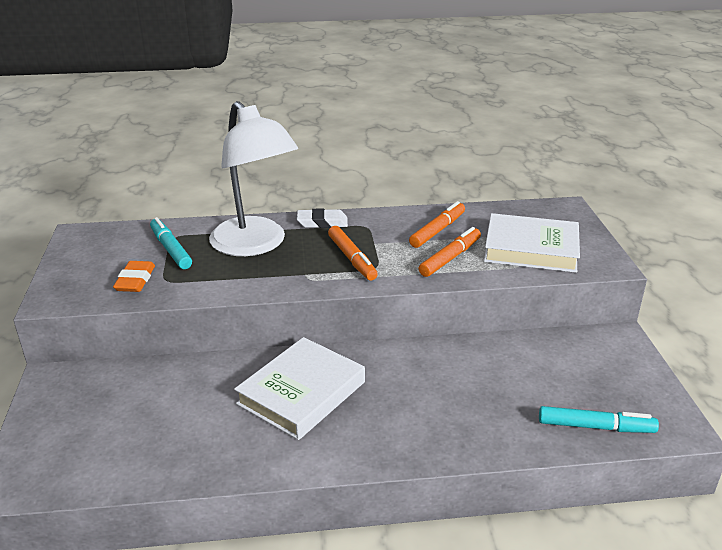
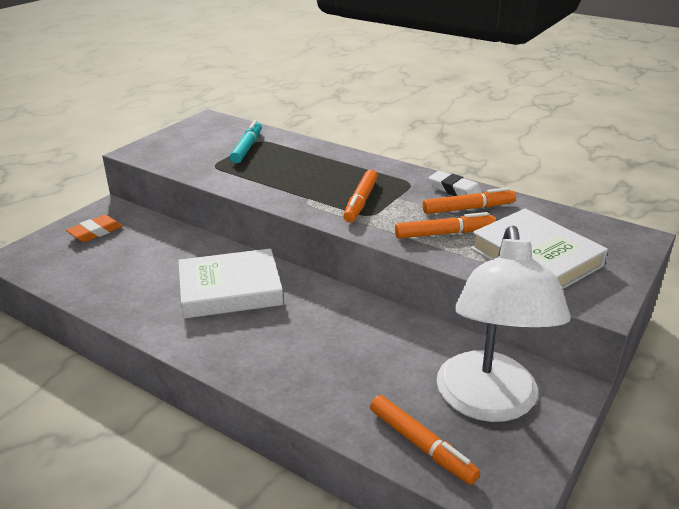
camera: 40 degrees right, 0 degrees up
orange eraser [113,261,155,292] -> orange eraser moved to [66,215,123,242]
white lamp [209,101,298,256] -> white lamp moved to [437,226,571,422]
white eraser [297,209,348,228] -> white eraser moved to [428,171,483,196]
turquoise marker [539,406,659,433] -> orange marker [370,395,480,485]

